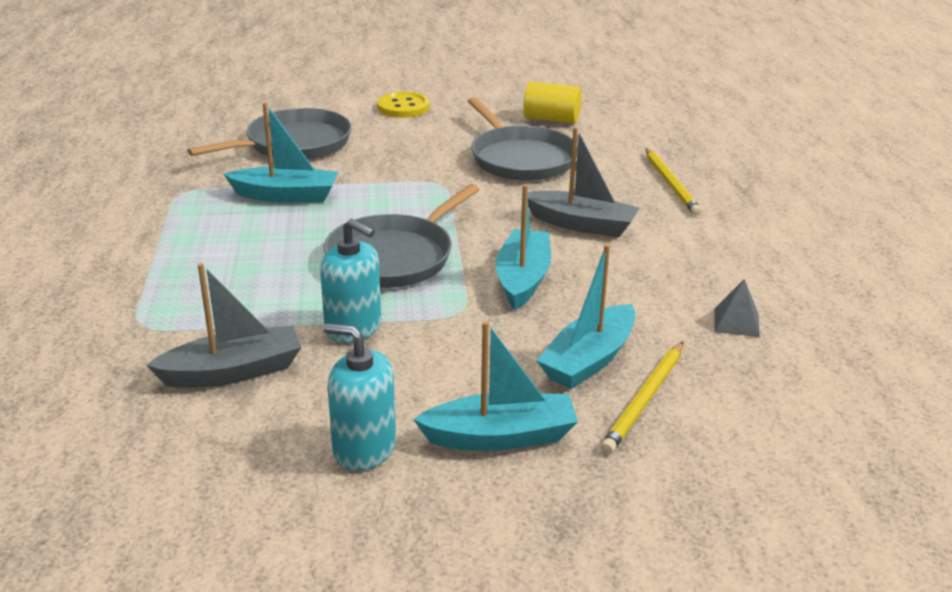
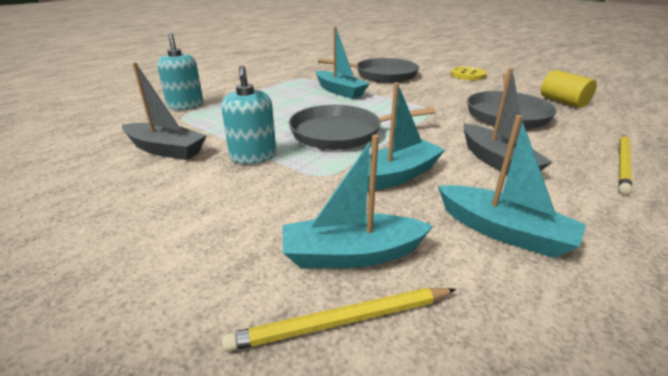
camera: 45 degrees right, 0 degrees up
turquoise soap dispenser [323,323,396,471] -> turquoise soap dispenser moved to [157,33,203,110]
turquoise boat [413,321,578,451] -> turquoise boat moved to [438,115,586,258]
grey pyramid [715,279,760,337] -> none

